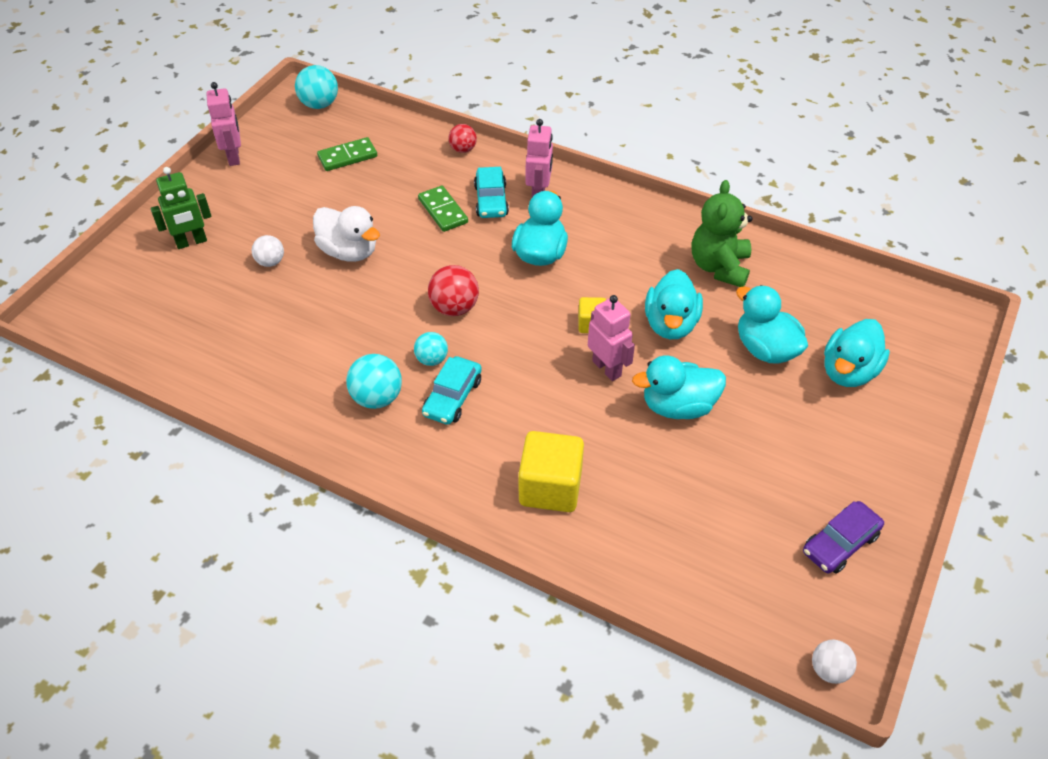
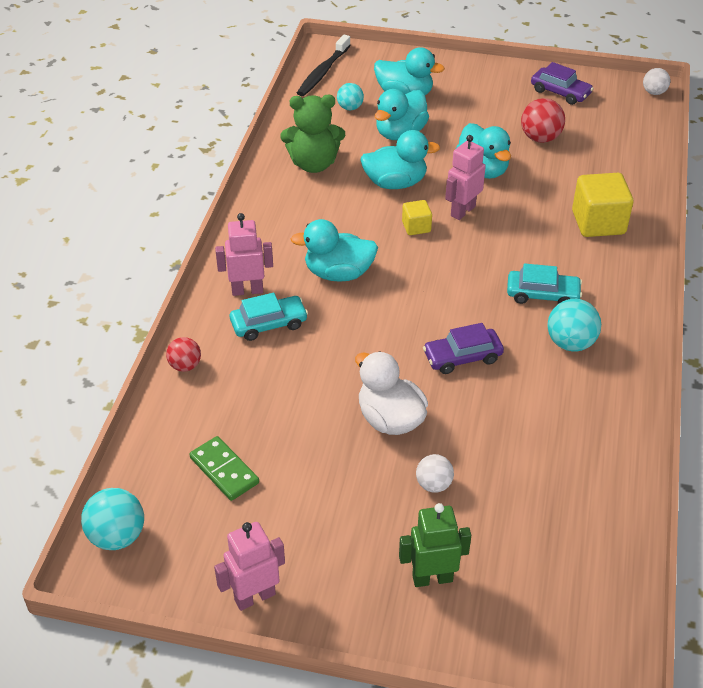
camera: 105 degrees left, 5 degrees down
green robot [151,167,212,249] -> green robot turned 60 degrees counterclockwise [399,503,471,587]
white duck [313,206,380,262] -> white duck turned 60 degrees counterclockwise [355,351,428,435]
turquoise ball [414,332,448,366] -> turquoise ball moved to [337,83,364,110]
green domino [418,186,468,232] -> none
red ball [428,265,479,316] -> red ball moved to [521,98,565,143]
none -> black toothbrush [297,35,351,96]
none -> purple car [423,323,504,374]

